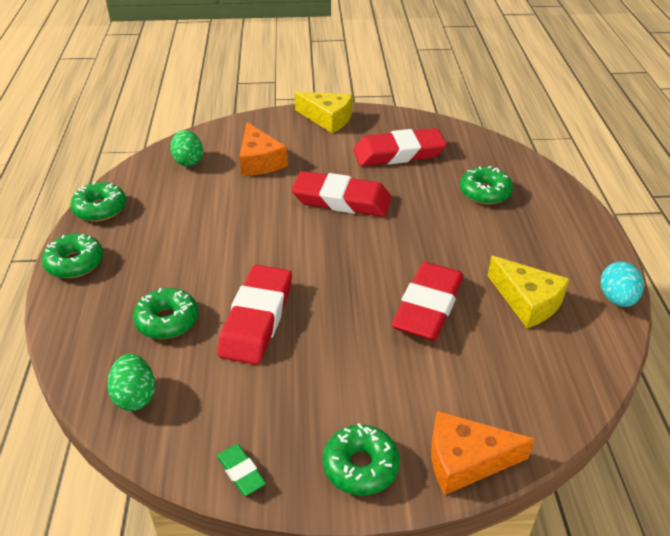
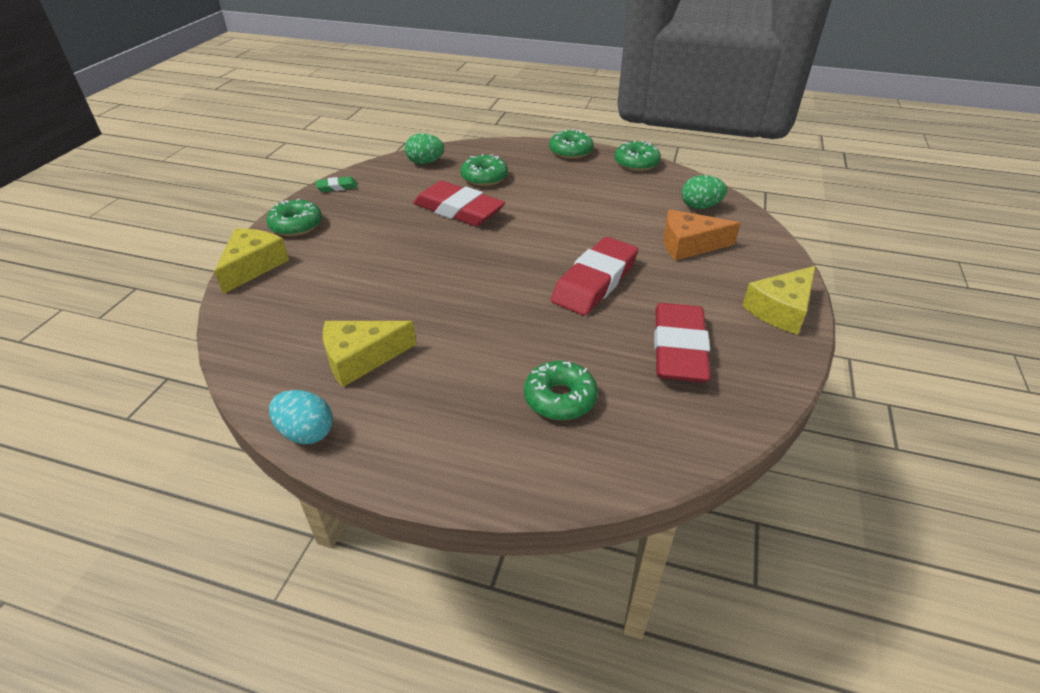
camera: 110 degrees right, 0 degrees up
red eraser [391,262,464,341] -> none
orange cheese [431,411,535,495] -> yellow cheese [214,229,289,294]

